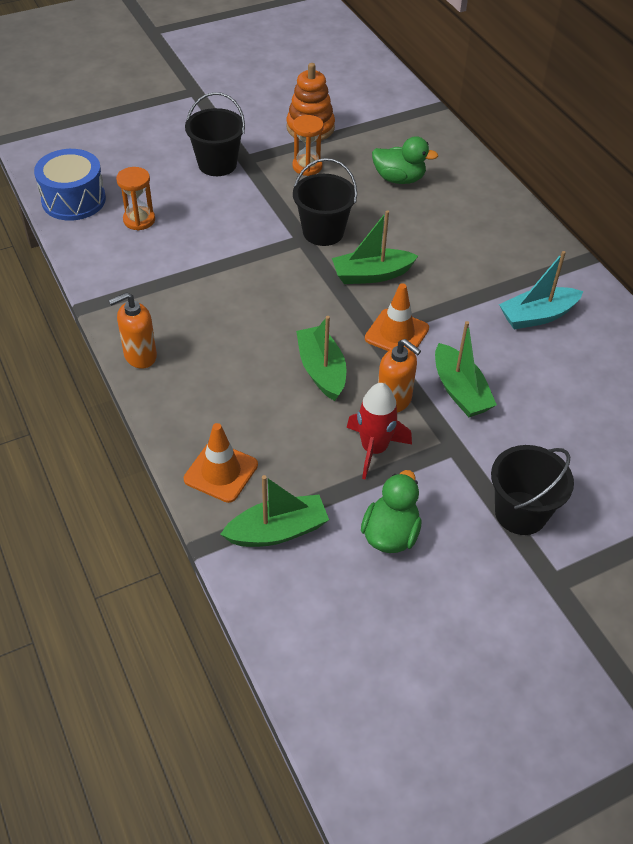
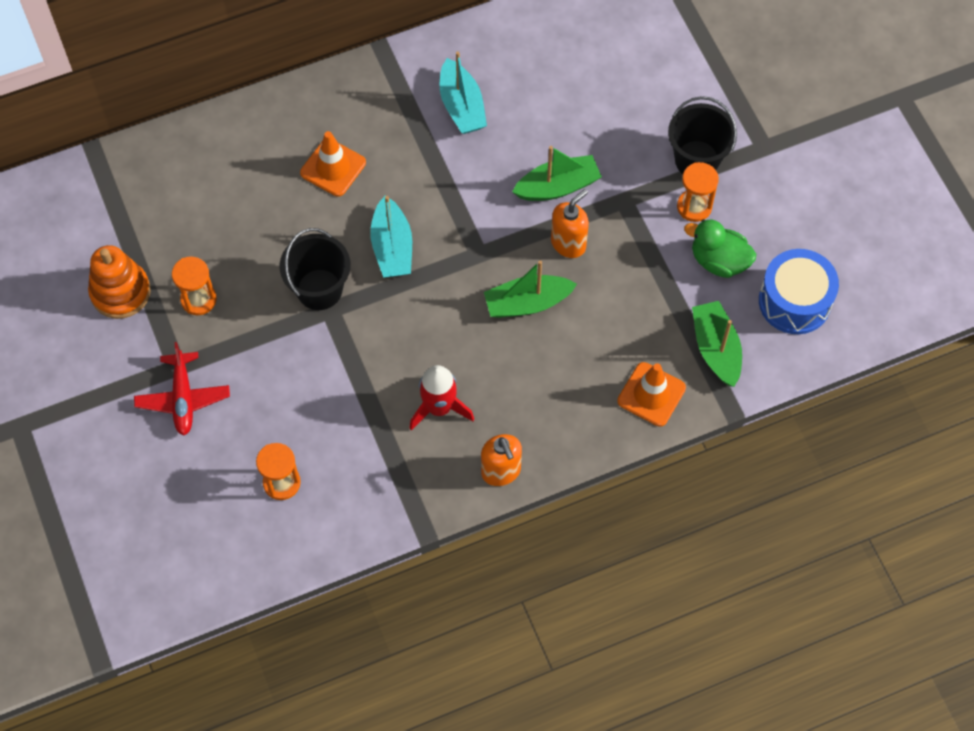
camera: 85 degrees left, 15 degrees up
blue drum [34,149,106,221] -> blue drum moved to [759,249,839,334]
black bucket [185,92,245,176] -> red plane [134,342,230,435]
green boat [332,210,418,284] -> turquoise boat [370,196,412,277]
red rocket [347,383,412,480] -> red rocket moved to [409,365,474,431]
orange traffic cone [365,283,429,351] -> orange traffic cone moved to [300,131,366,197]
green duck [372,136,438,184] -> none
none -> orange hourglass [677,162,719,222]

